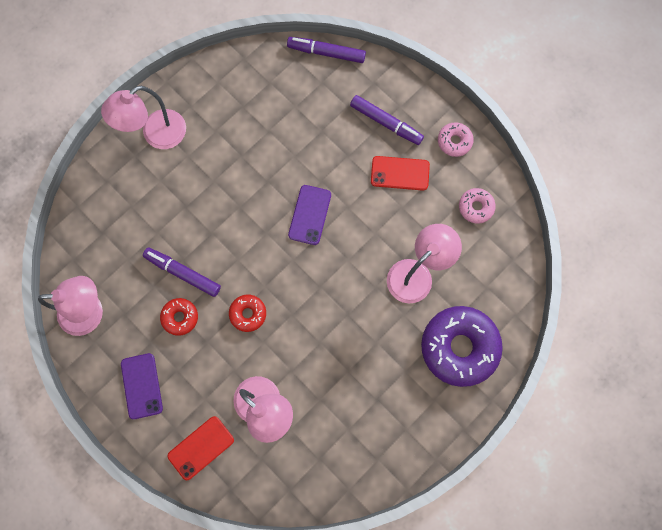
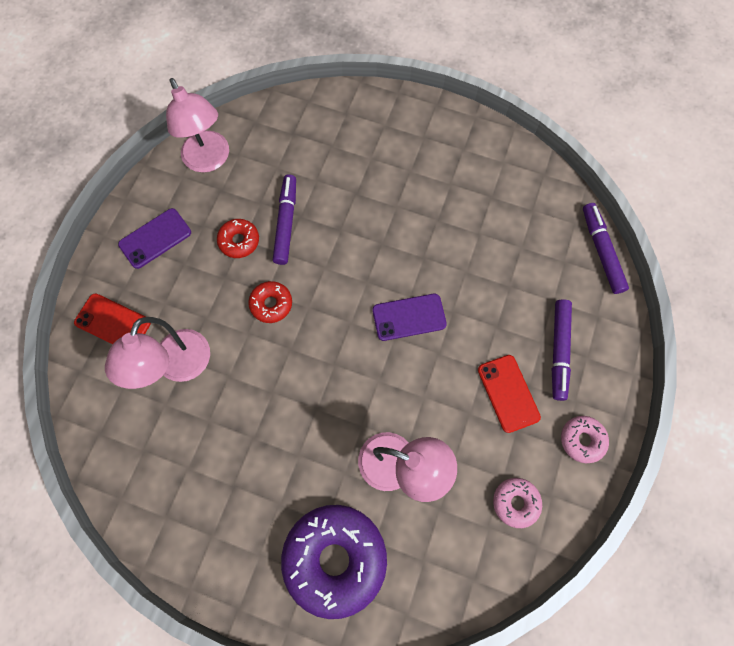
camera: 65 degrees right, 5 degrees down
pink lamp [101,86,186,149] -> none

